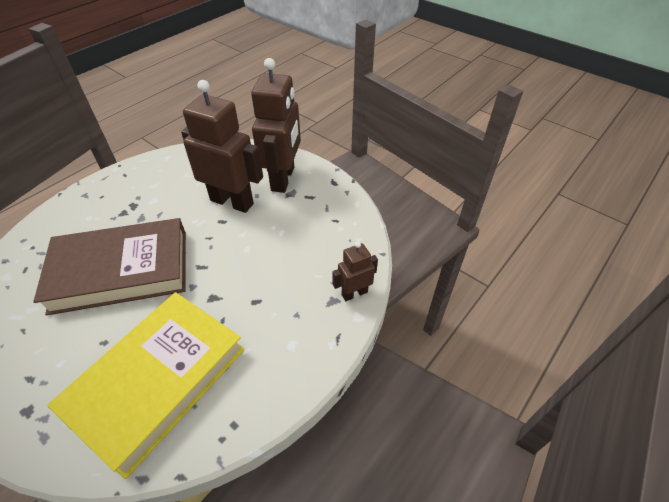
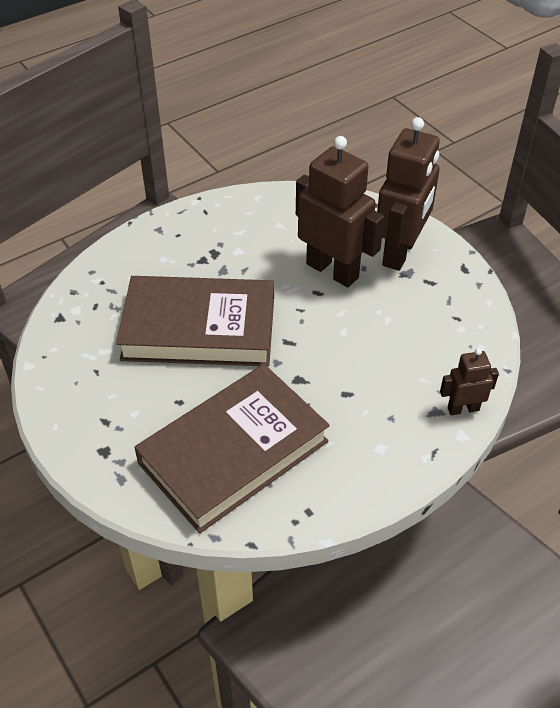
camera: 15 degrees right, 0 degrees up
yellow book [47,292,245,479] -> brown book [134,364,330,533]

